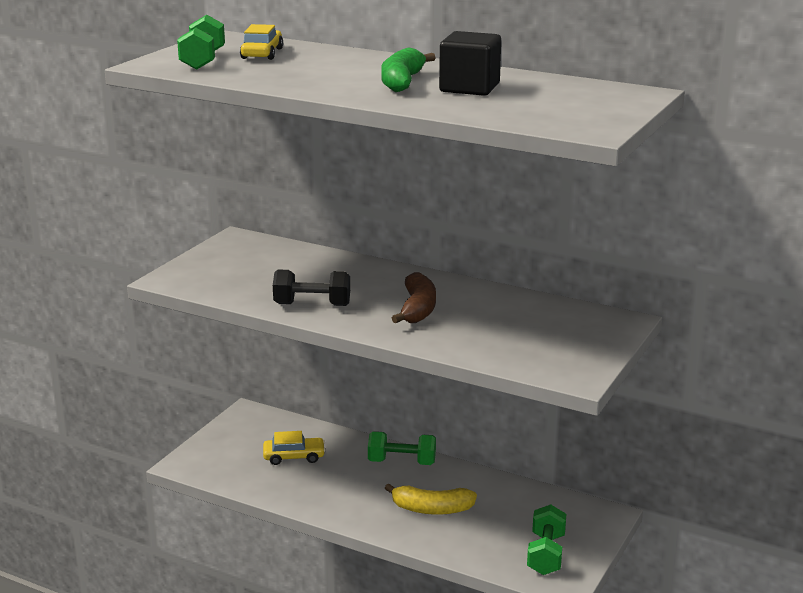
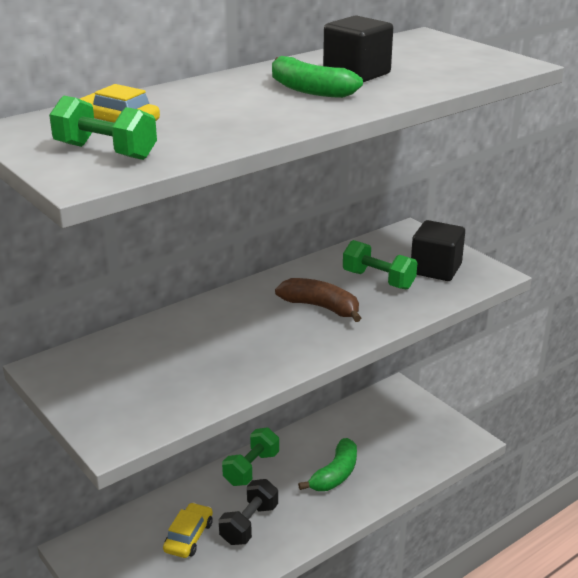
camera: 65 degrees left, 5 degrees up
black dumbbell [273,270,350,306] -> black dumbbell moved to [219,479,278,545]
yellow banana [385,483,477,515] -> green banana [298,438,357,491]
green dumbbell [527,504,566,575] -> green dumbbell moved to [343,240,417,290]
none -> black cube [411,220,465,281]

